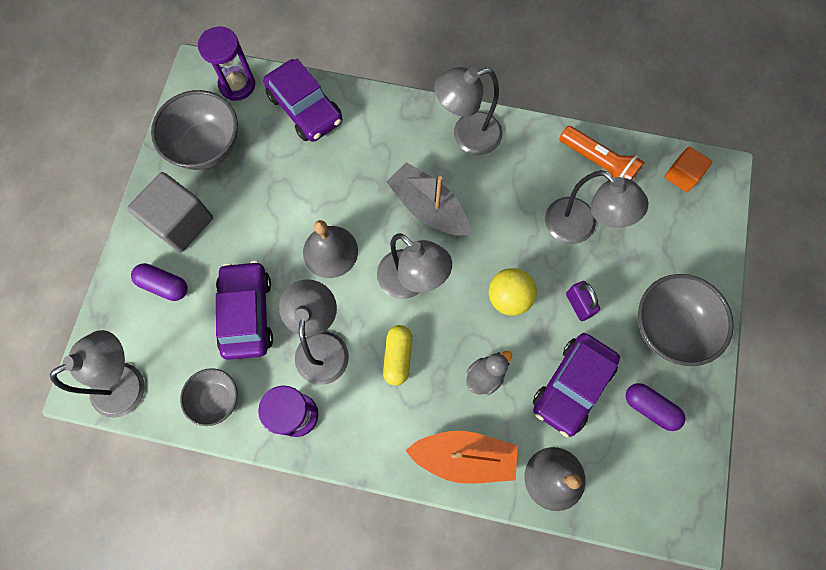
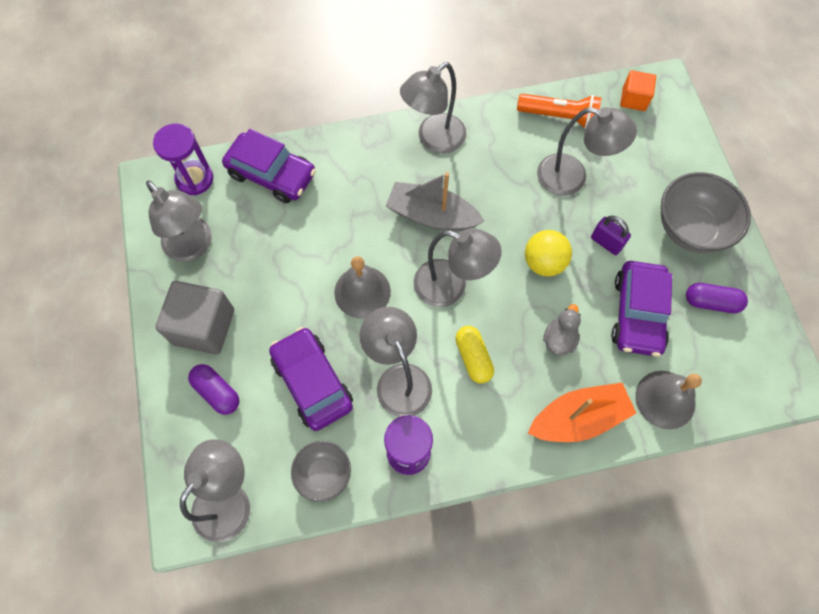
camera: 25 degrees left, 5 degrees down
purple capsule [131,263,188,301] -> purple capsule turned 45 degrees clockwise [188,364,239,415]
grey bowl [151,90,238,170] -> grey lamp [146,180,212,262]

